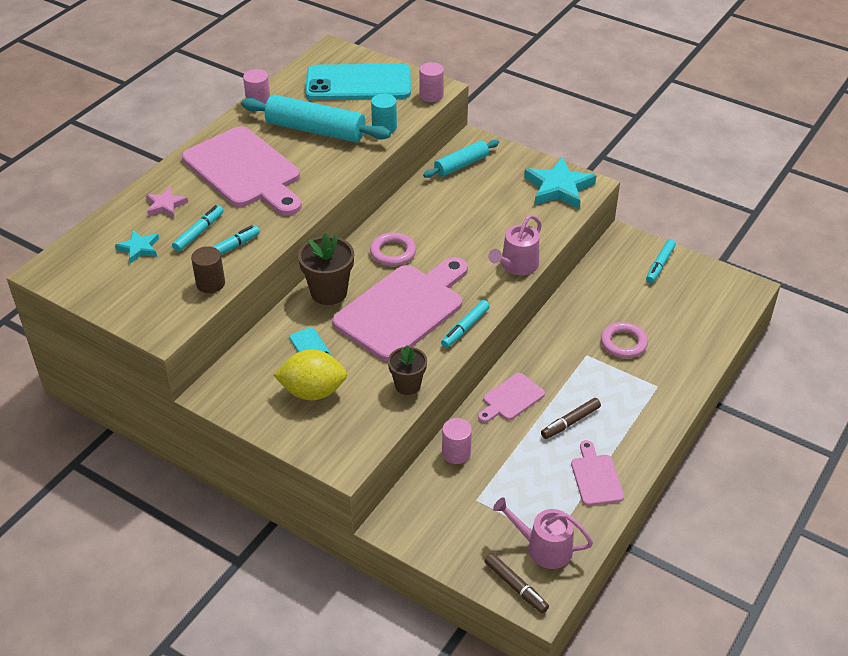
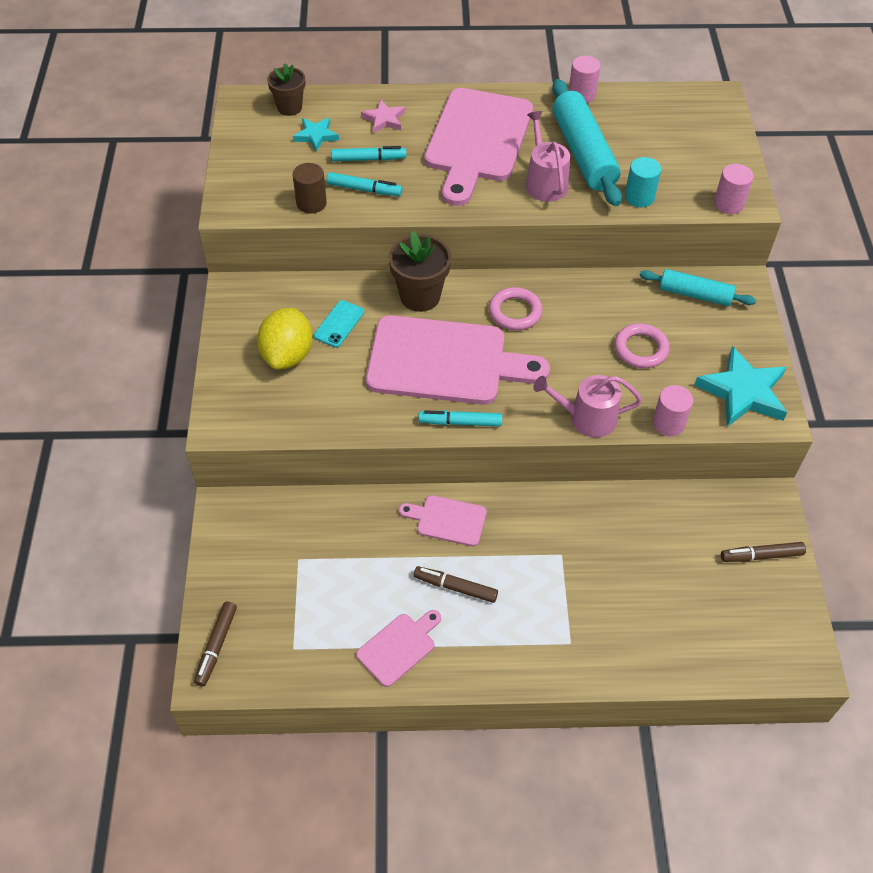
camera: 55 degrees right, 10 degrees up
yellow lemon [273,349,347,400] -> yellow lemon turned 45 degrees clockwise [257,308,312,370]
turquoise phone [305,64,411,100] -> none
brown flower pot [388,345,427,395] -> brown flower pot moved to [267,63,305,116]
pink cylinder [442,418,472,464] -> pink cylinder moved to [653,385,693,436]
pink watering can [493,497,593,569] -> pink watering can moved to [526,111,570,202]
pink ring [601,322,648,358] -> pink ring moved to [614,323,670,368]
turquoise marker [646,239,676,283] -> brown marker [721,542,806,562]

